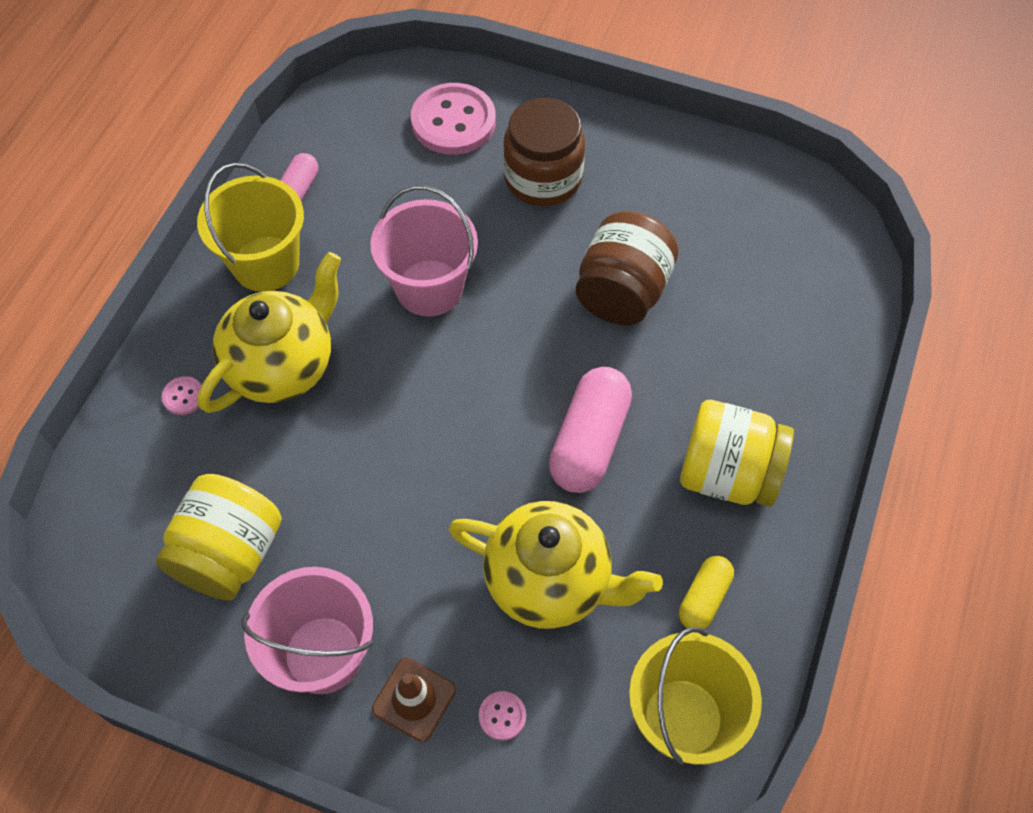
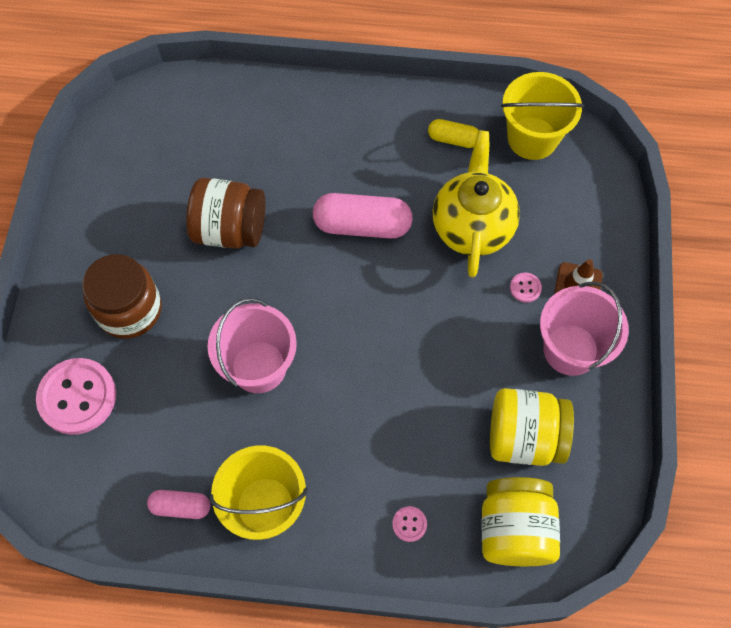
camera: 105 degrees left, 5 degrees up
yellow teapot [198,252,341,413] -> none
pink button [479,691,526,741] -> pink button moved to [510,273,542,303]
yellow jar [680,400,794,507] -> yellow jar moved to [482,477,560,566]

